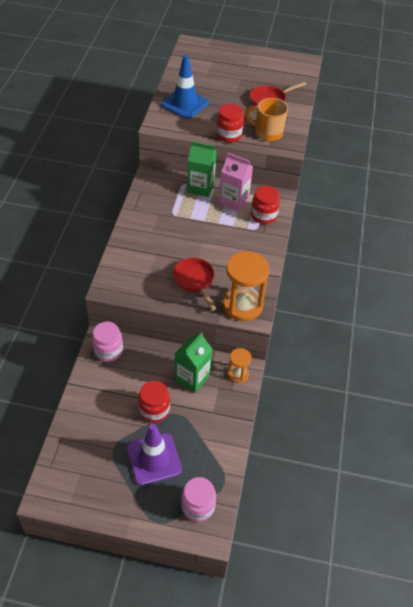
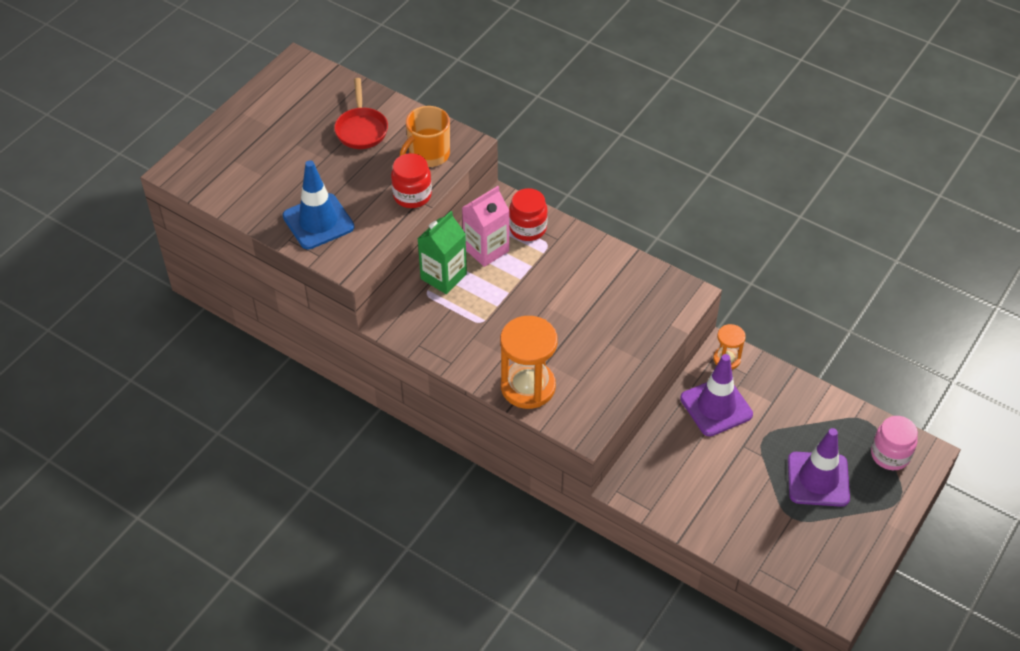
camera: 65 degrees left, 0 degrees up
pink jar [92,322,123,362] -> none
red jar [138,381,170,423] -> none
red pan [173,258,216,311] -> none
green carton [175,332,213,393] -> purple traffic cone [680,354,753,436]
orange hourglass [223,251,269,321] -> orange hourglass moved to [500,316,558,409]

